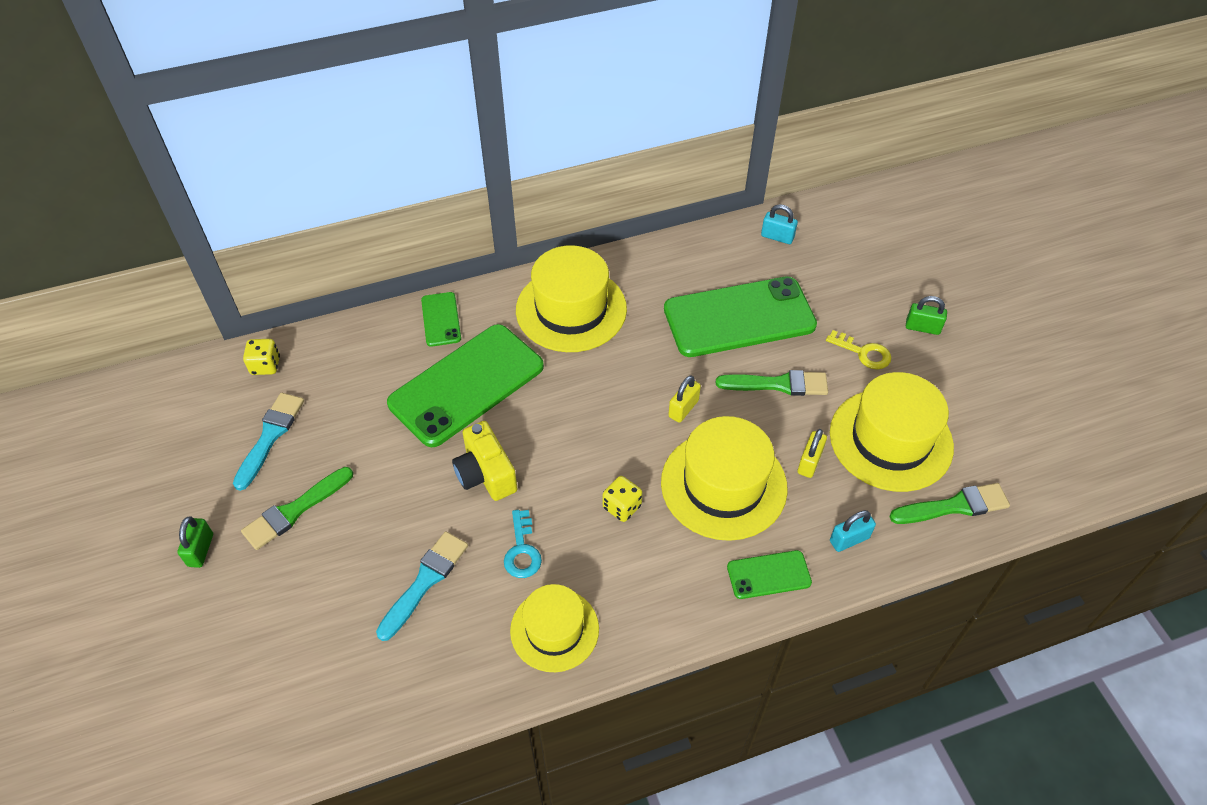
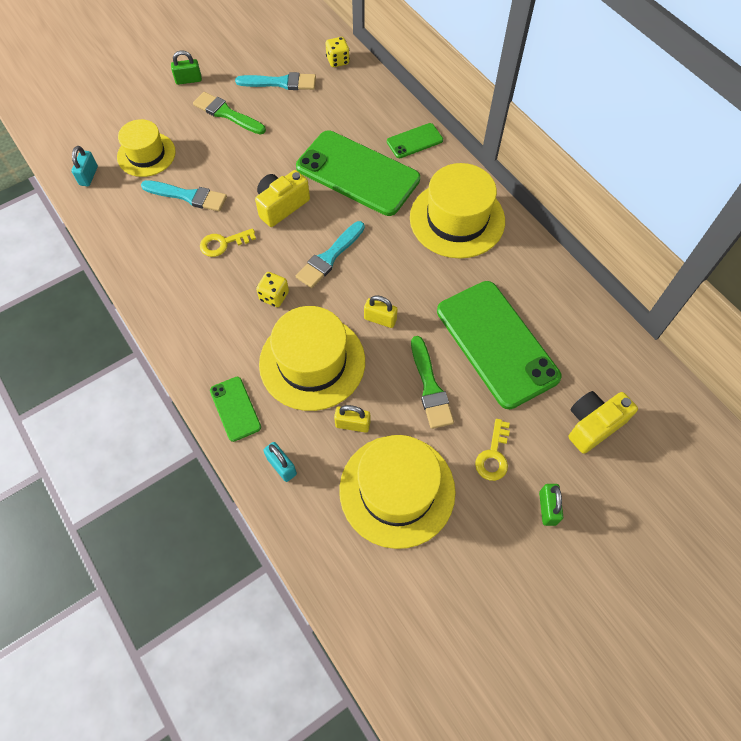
camera: 75 degrees right, 10 degrees up
turquoise key [504,510,542,578] -> yellow key [200,228,256,257]
yellow hat [510,584,599,672] -> yellow hat moved to [117,119,176,177]
turquoise padlock [761,204,798,244] -> turquoise padlock moved to [72,146,98,186]
green brush [889,483,1010,524] -> none
none -> turquoise brush [296,221,365,288]
none -> yellow camera [568,391,638,454]

